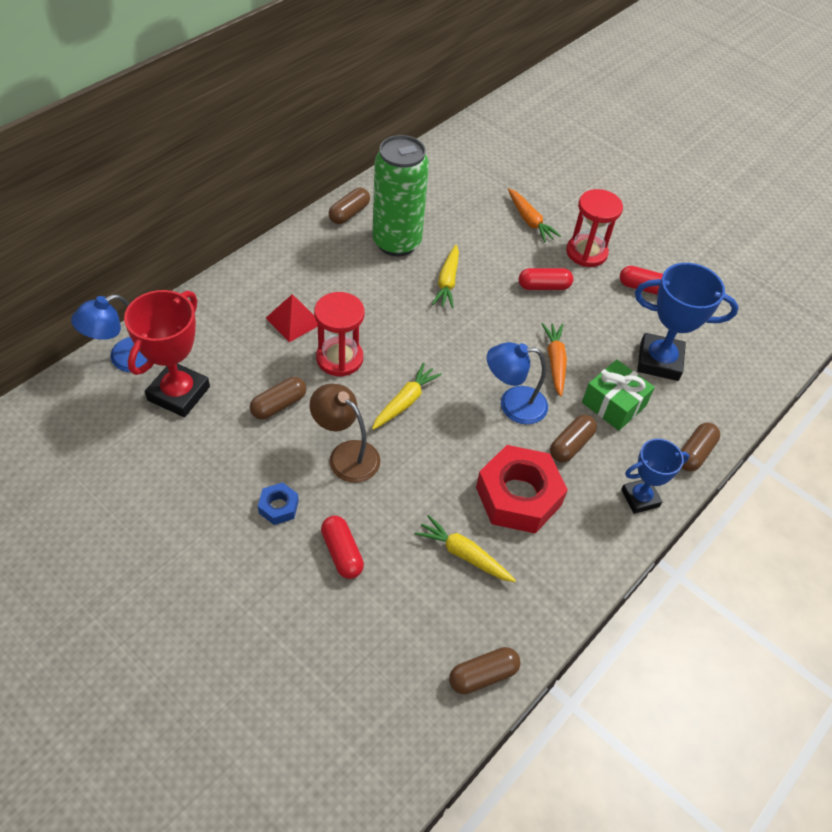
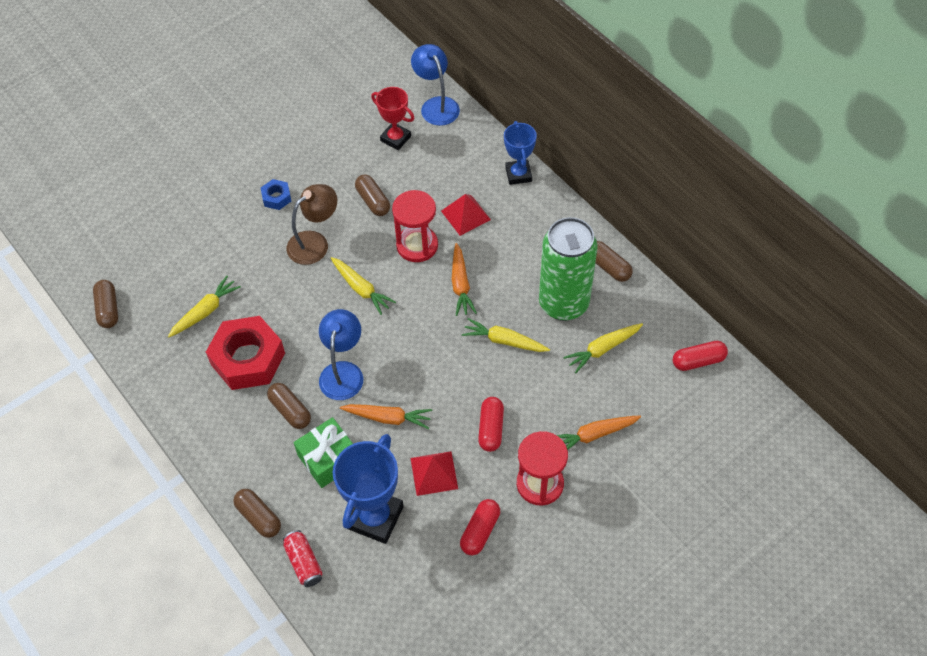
camera: 105 degrees right, 5 degrees up
red trophy [124,290,210,417] -> red trophy [371,87,414,150], size x0.63
red capsule [321,516,364,579] -> red capsule moved to [673,341,728,371]
blue trophy [621,439,689,514] -> blue trophy moved to [504,121,537,185]
none -> red can [283,530,323,587]
none -> red pyramid [411,451,458,496]
none -> orange carrot [451,243,477,316]
none -> yellow carrot [563,323,643,373]

